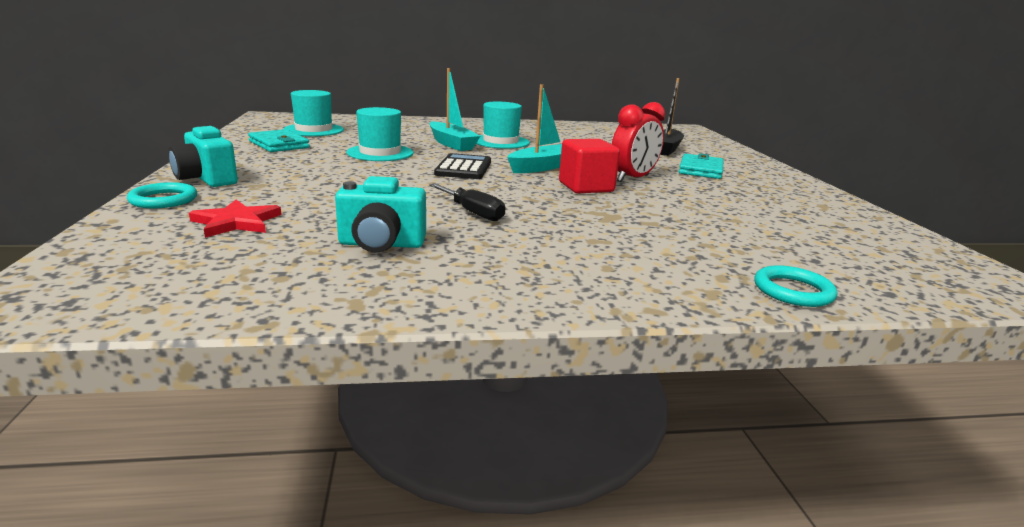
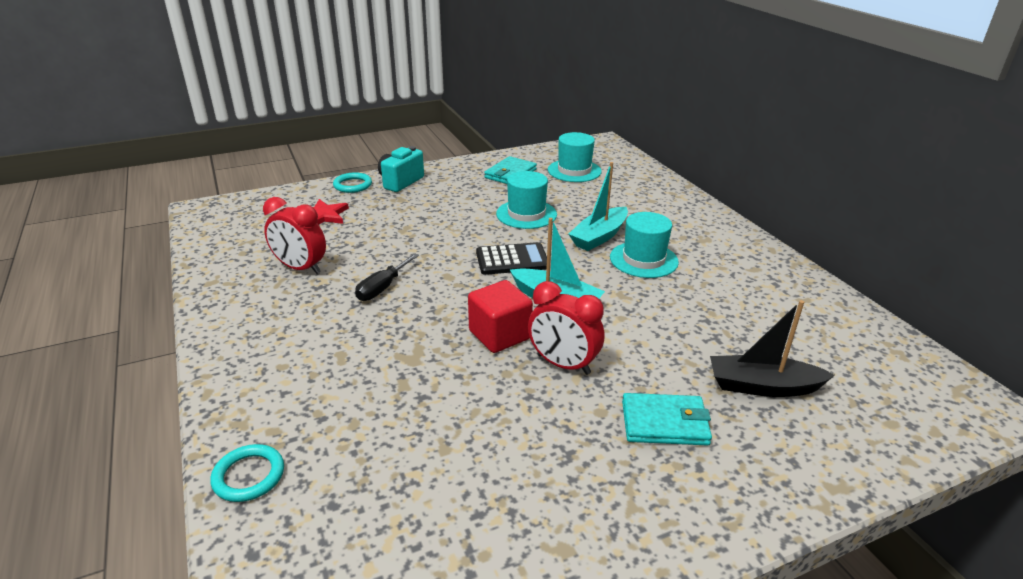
camera: 75 degrees right, 10 degrees up
turquoise camera [335,176,426,252] -> red clock [263,197,326,274]

